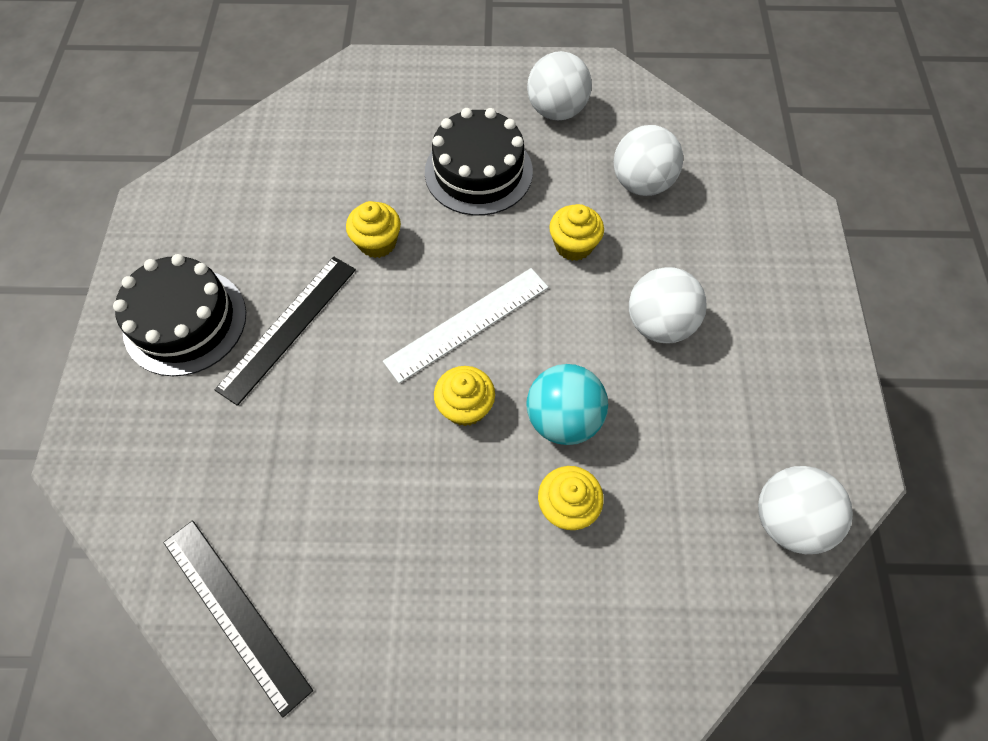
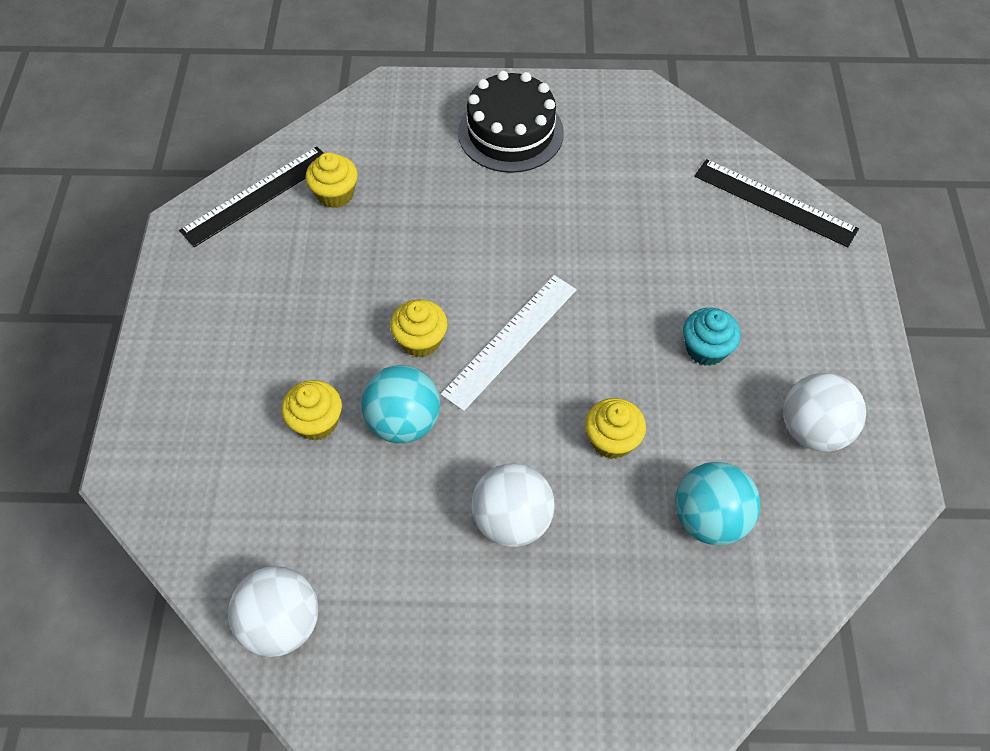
camera: 90 degrees right, 5 degrees down
black ruler [214,256,356,406] -> black ruler moved to [694,159,859,247]
yellow cupcake [346,201,401,258] -> yellow cupcake moved to [305,152,358,208]
white ruler [383,268,548,383] -> white ruler turned 75 degrees clockwise [441,275,577,411]
black cake [425,108,533,216] -> turquoise cupcake [683,308,741,366]
white ball [614,125,683,196] -> turquoise ball [675,462,761,546]

